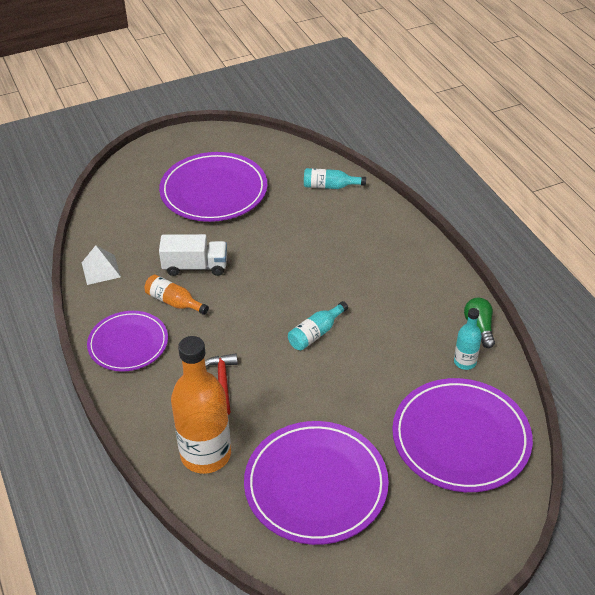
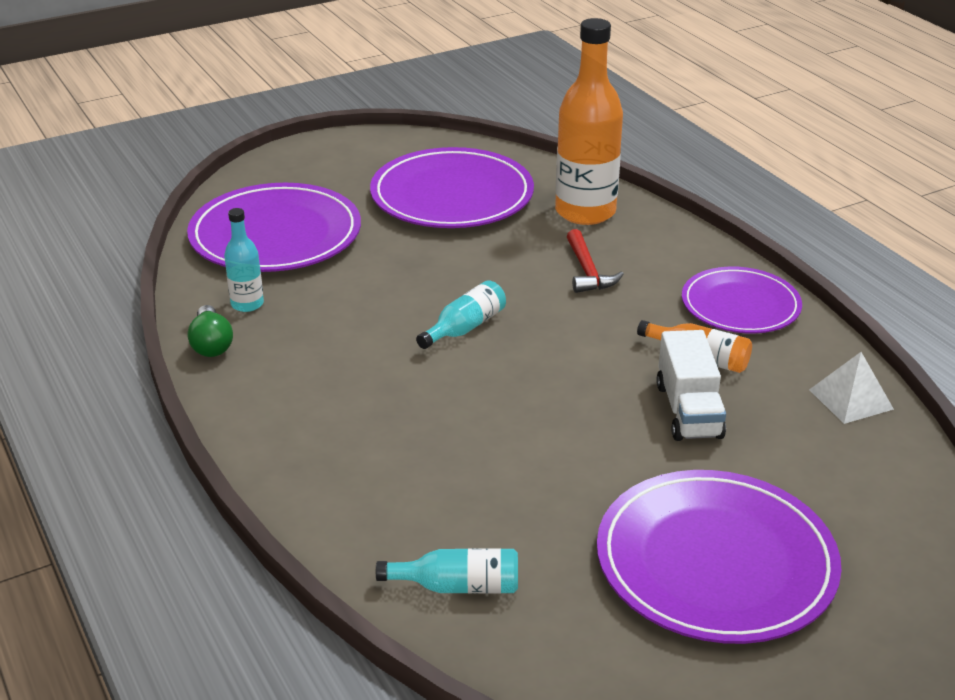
camera: 175 degrees right, 10 degrees down
white truck [159,234,227,276] -> white truck turned 90 degrees counterclockwise [656,330,726,441]

